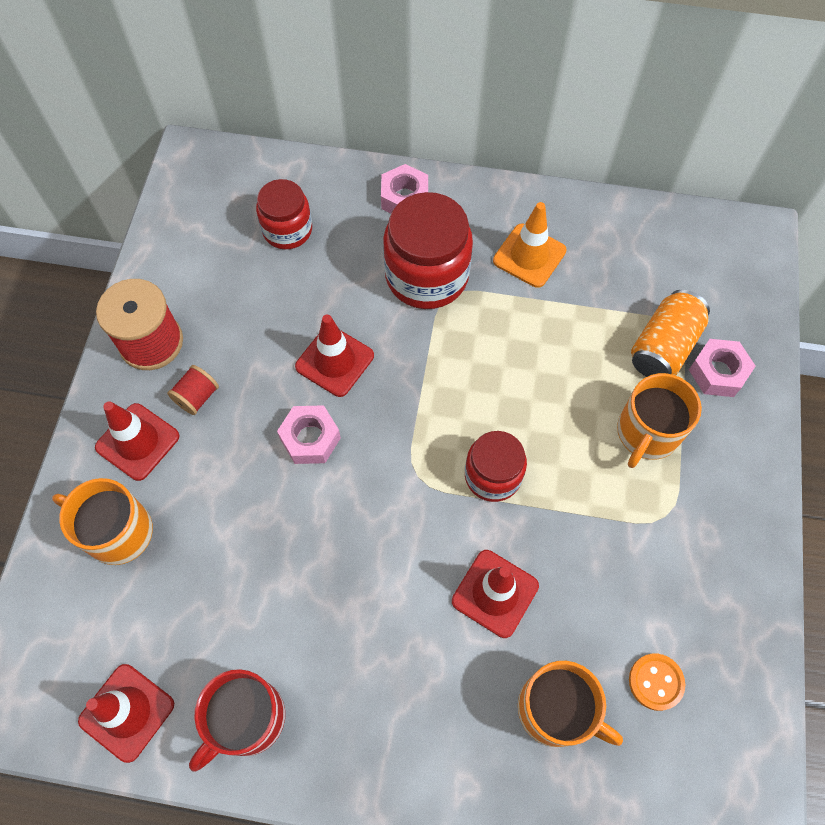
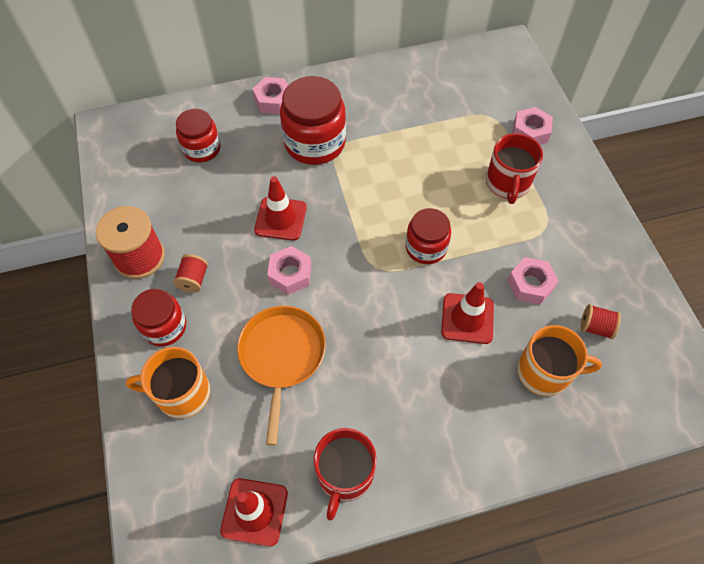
camera: 25 degrees left, 5 degrees down
red traffic cone [95,401,179,481] -> red jar [131,289,186,346]
orange traffic cone [493,202,567,288] -> none
orange mug [617,373,702,468] -> red mug [486,133,543,204]
orange button [629,654,685,711] -> red spool [581,304,621,339]
orange can [631,290,710,377] -> none
none -> orange pan [237,306,326,446]
none -> pink nut [507,257,559,305]

